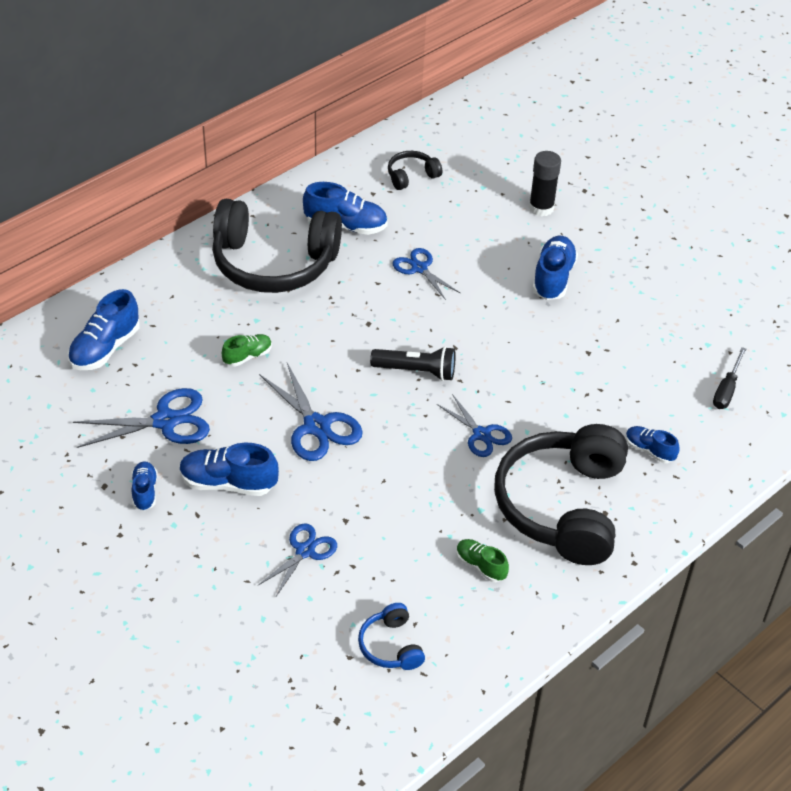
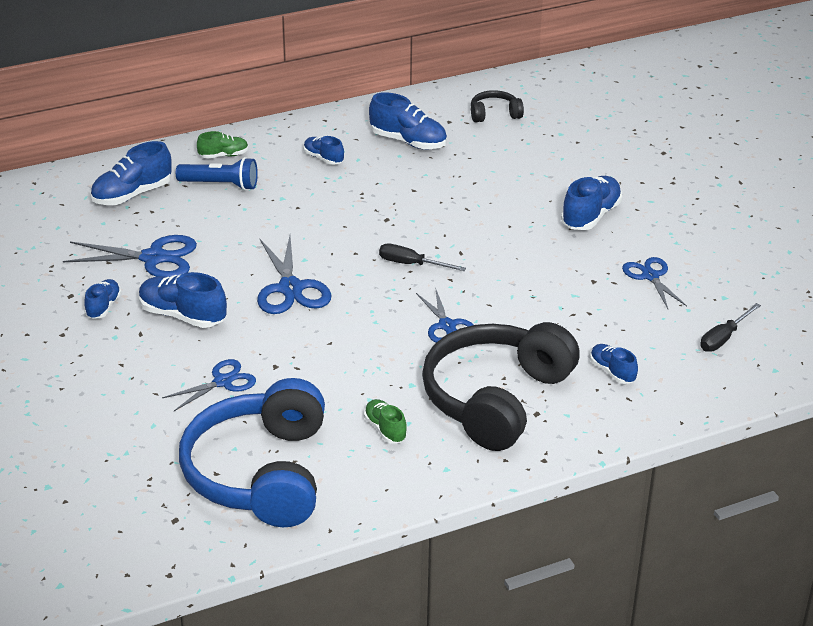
camera: 20 degrees right, 10 degrees down
black headphones [212,199,342,293] -> blue shoe [303,136,344,165]
green shoe [222,334,272,367] -> green shoe moved to [197,131,249,159]
blue headphones [358,603,425,670] -> blue headphones [179,378,325,527], size x2.32
black flashlight [370,346,456,381] -> black screwdriver [379,244,466,271]
blue scissors [393,248,460,300] -> blue scissors moved to [622,257,687,309]
black glue stick [529,151,561,216] -> none
none -> blue flashlight [176,157,258,190]

